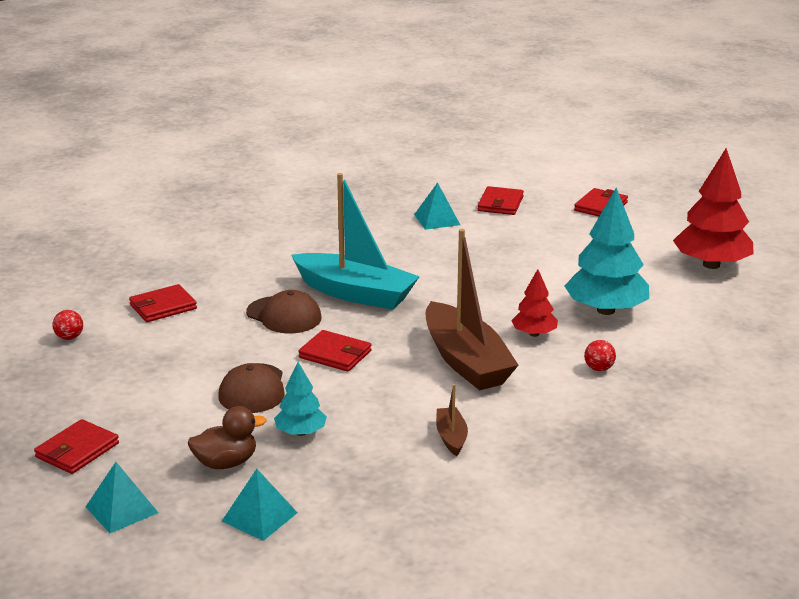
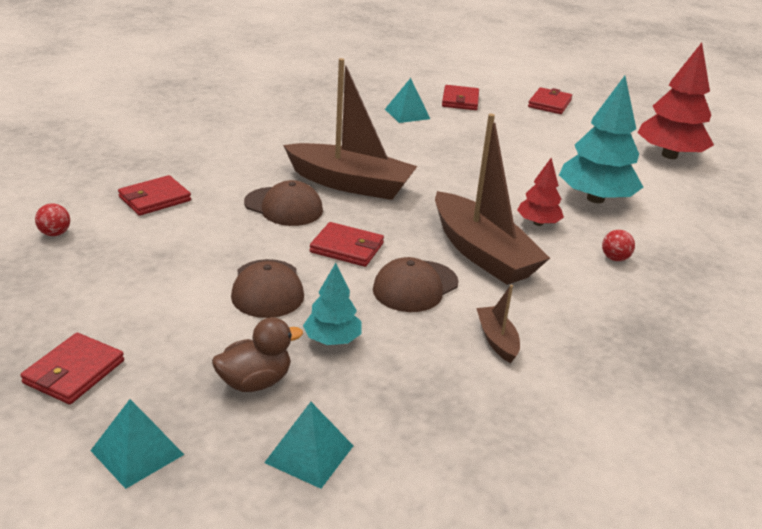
camera: 10 degrees left, 5 degrees up
turquoise boat [291,173,420,310] -> brown boat [283,58,418,200]
none -> brown cap [373,257,459,312]

